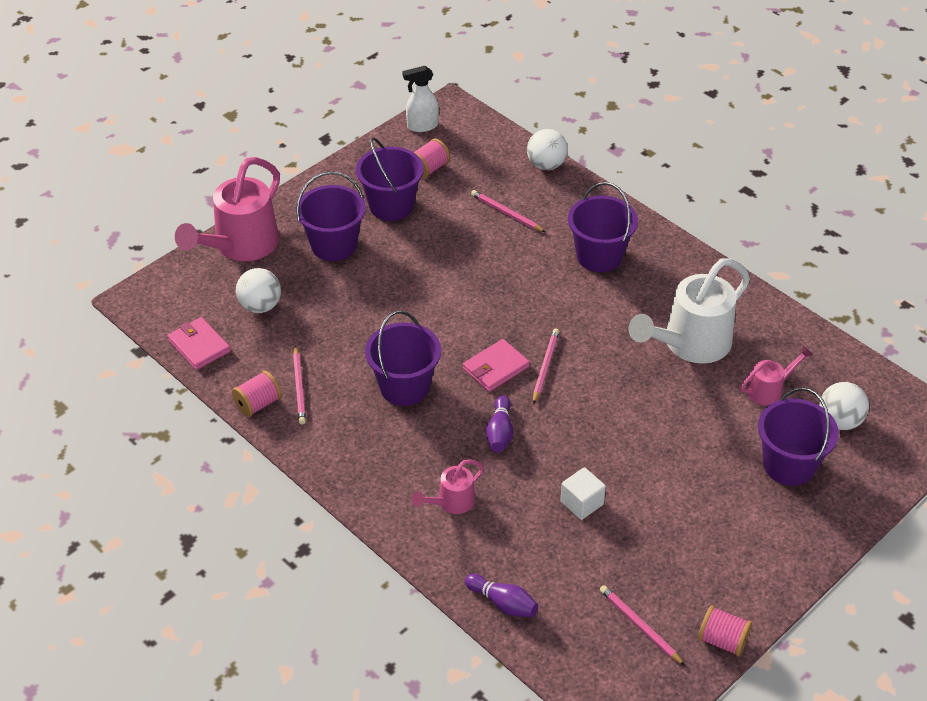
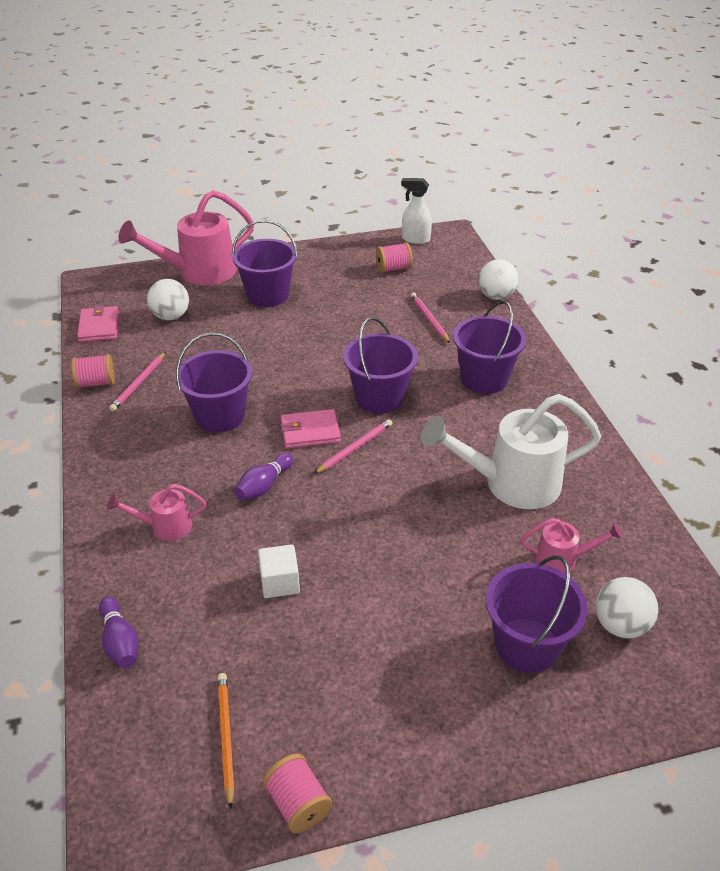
camera: 30 degrees right, 5 degrees down
purple bucket [356,137,424,221] -> purple bucket moved to [343,317,418,414]
pink pencil [600,585,685,666] -> orange pencil [217,673,235,809]

